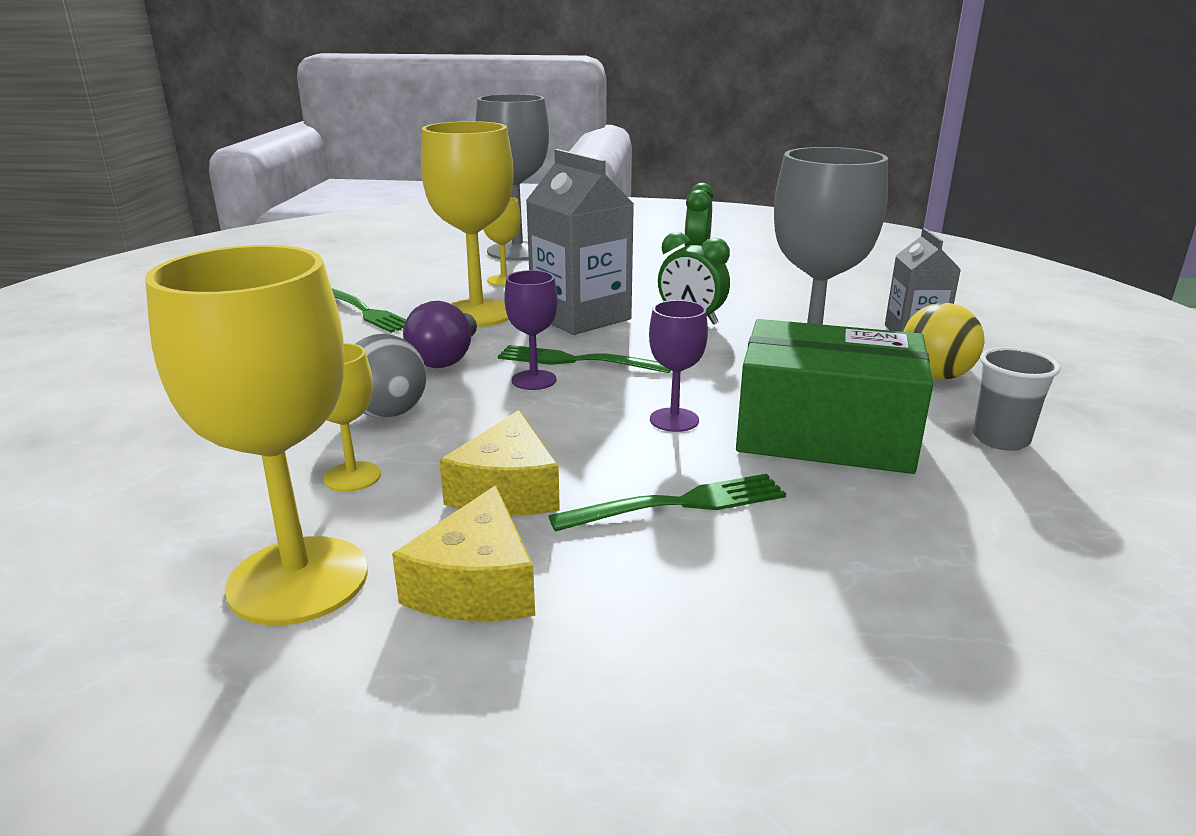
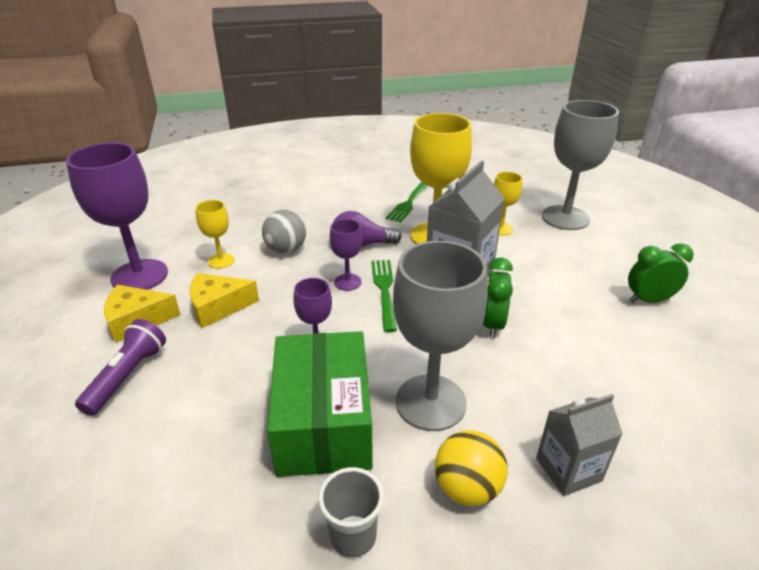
camera: 70 degrees right, 10 degrees up
yellow goblet [145,245,368,625] -> purple goblet [66,143,168,290]
green fork [549,474,786,532] -> none
none -> purple flashlight [75,319,166,416]

